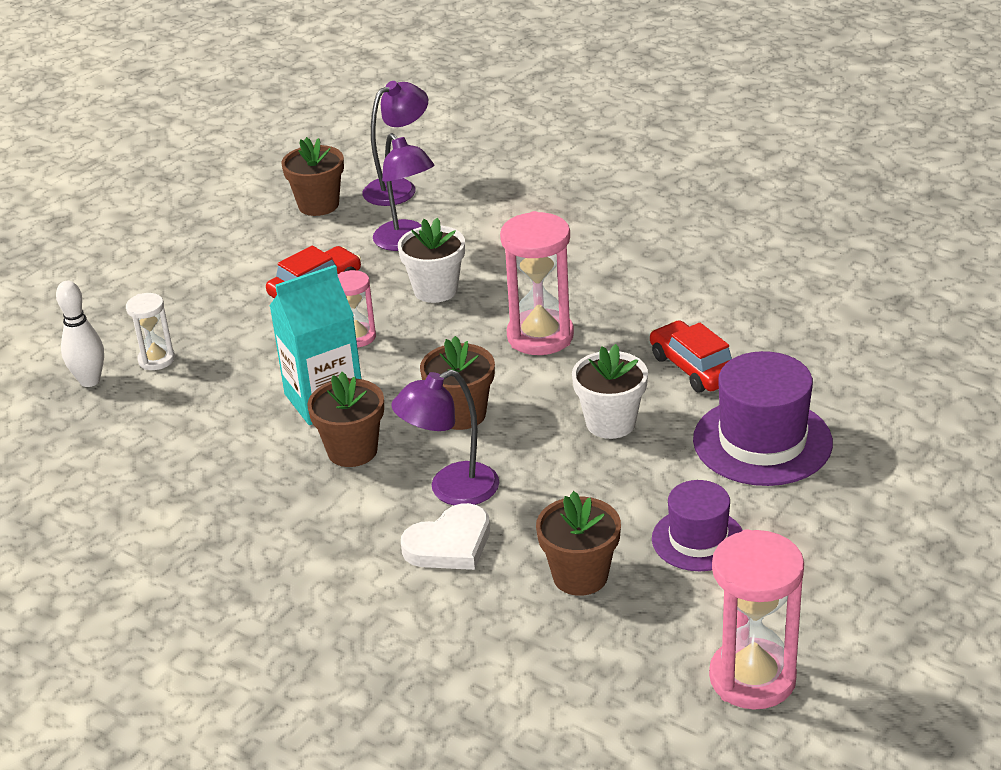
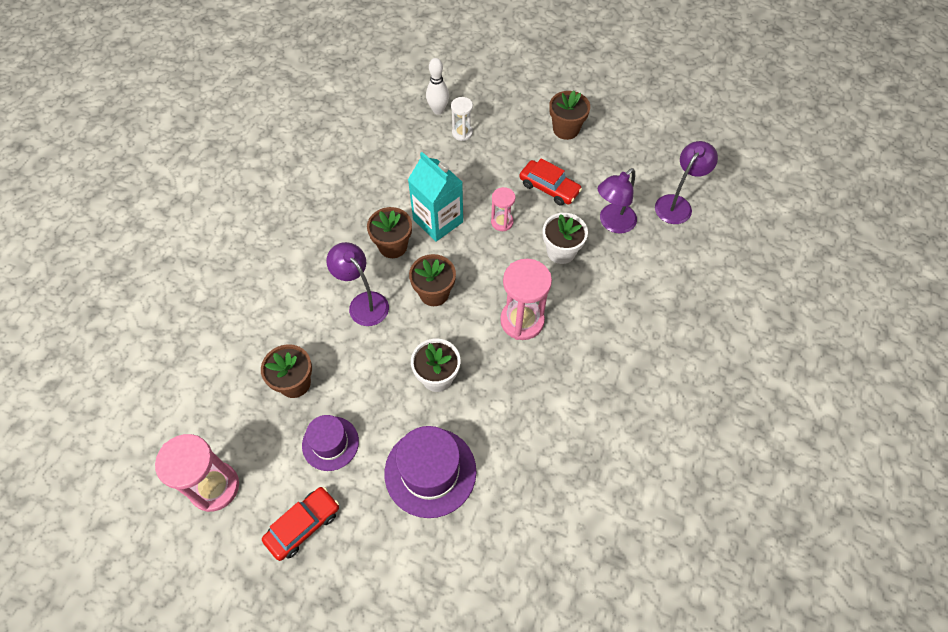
camera: 75 degrees right, 25 degrees up
brown flower pot [281,137,344,216] -> brown flower pot moved to [549,91,590,140]
purple lamp [363,81,428,206] -> purple lamp turned 90 degrees counterclockwise [655,141,718,224]
white heart [401,503,490,570] -> none
red car [650,320,732,392] -> red car moved to [262,487,339,561]

